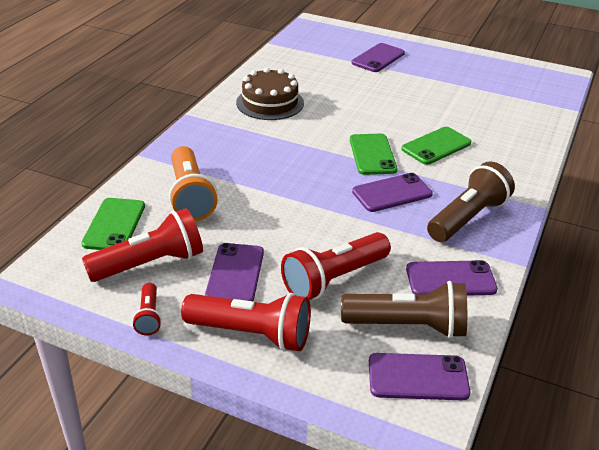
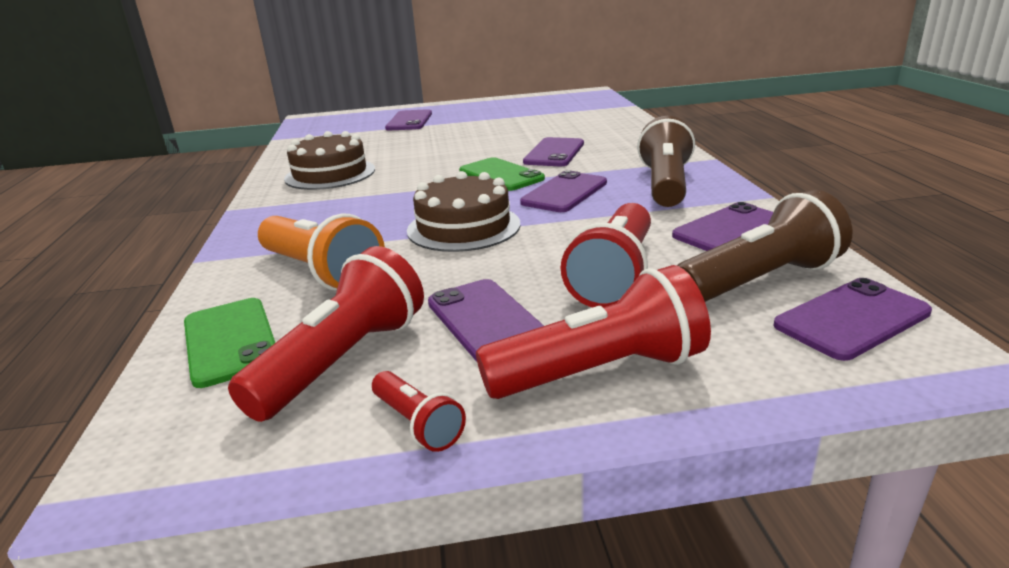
camera: 30 degrees left, 10 degrees down
green phone [401,127,471,165] -> purple phone [523,137,584,166]
none -> brown cake [407,171,520,252]

